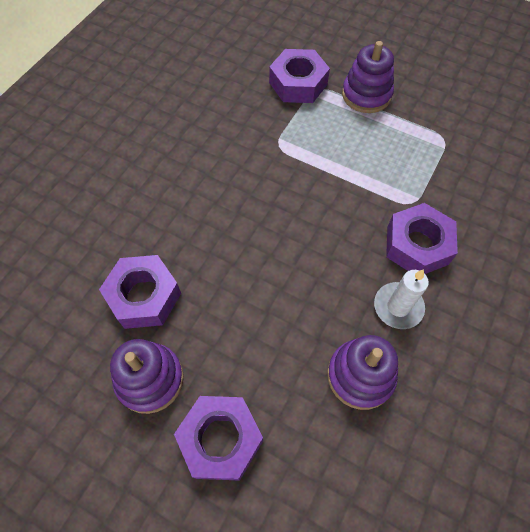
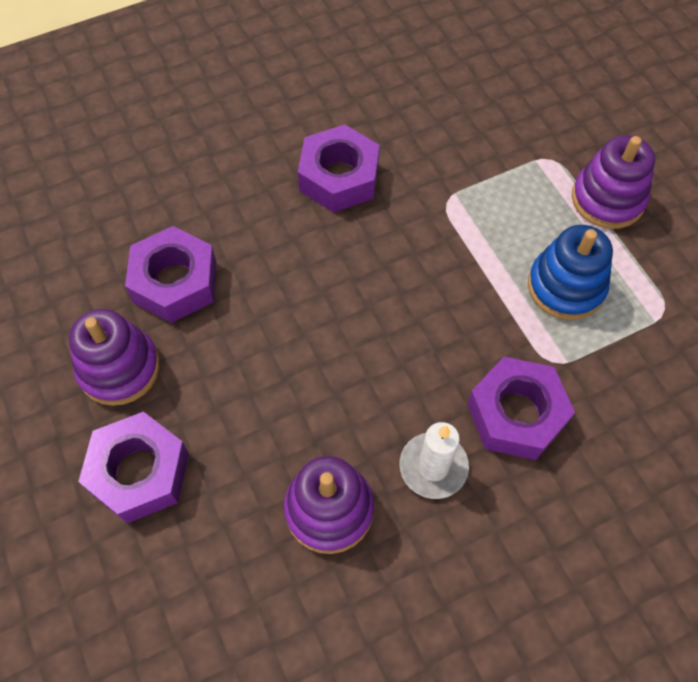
camera: 35 degrees right, 0 degrees up
purple nut [269,49,330,103] -> purple nut moved to [298,124,380,213]
none -> blue stacking toy [528,225,613,320]

